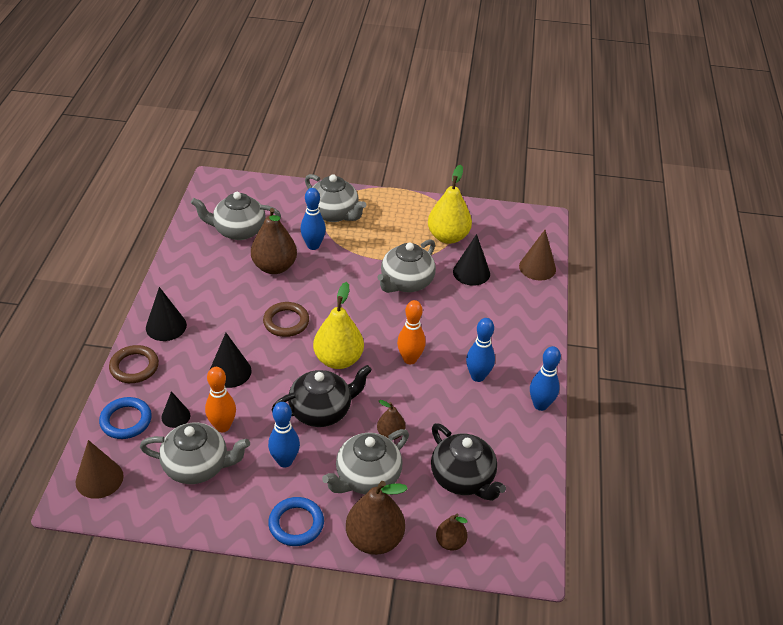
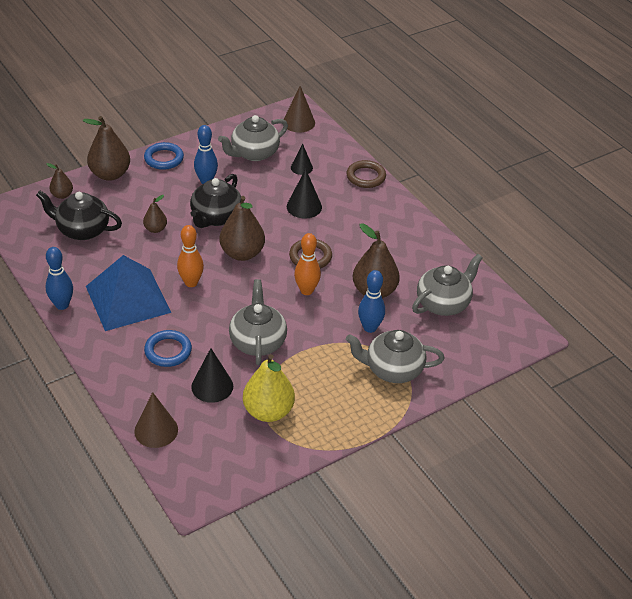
camera: 140 degrees right, 0 degrees up
blue ring [99,397,152,439] -> blue ring moved to [144,330,192,367]
black cone [146,287,187,341] -> none
orange bowling pin [205,367,236,432] -> orange bowling pin moved to [294,233,321,295]
yellow pear [313,282,364,369] -> brown pear [219,196,265,261]
grey teapot [322,429,409,494] -> none
blue bowling pin [466,318,495,382] -> blue pyramid [86,255,171,331]

